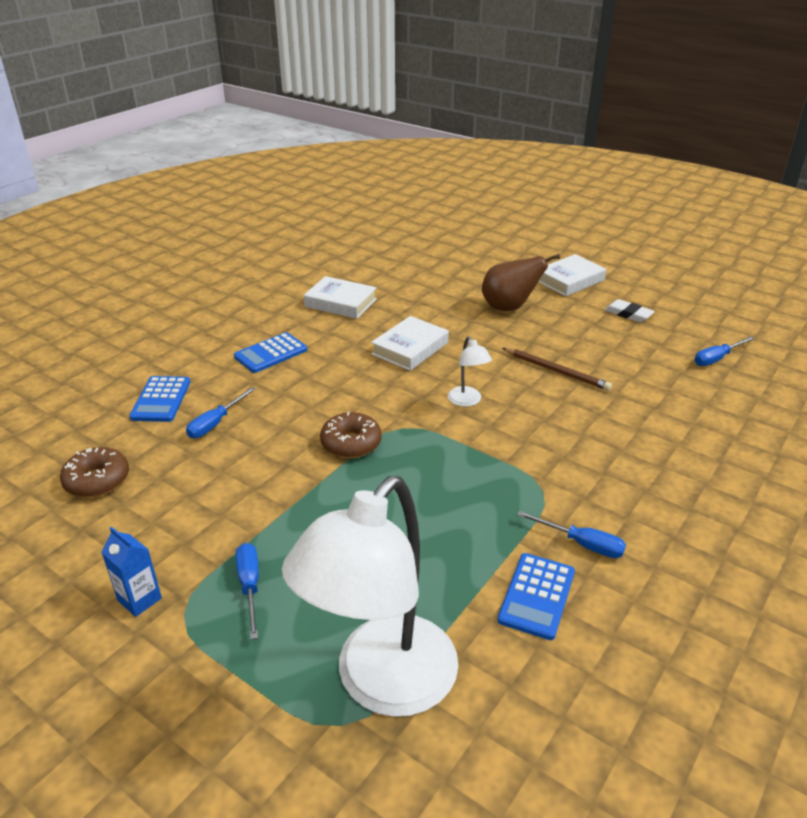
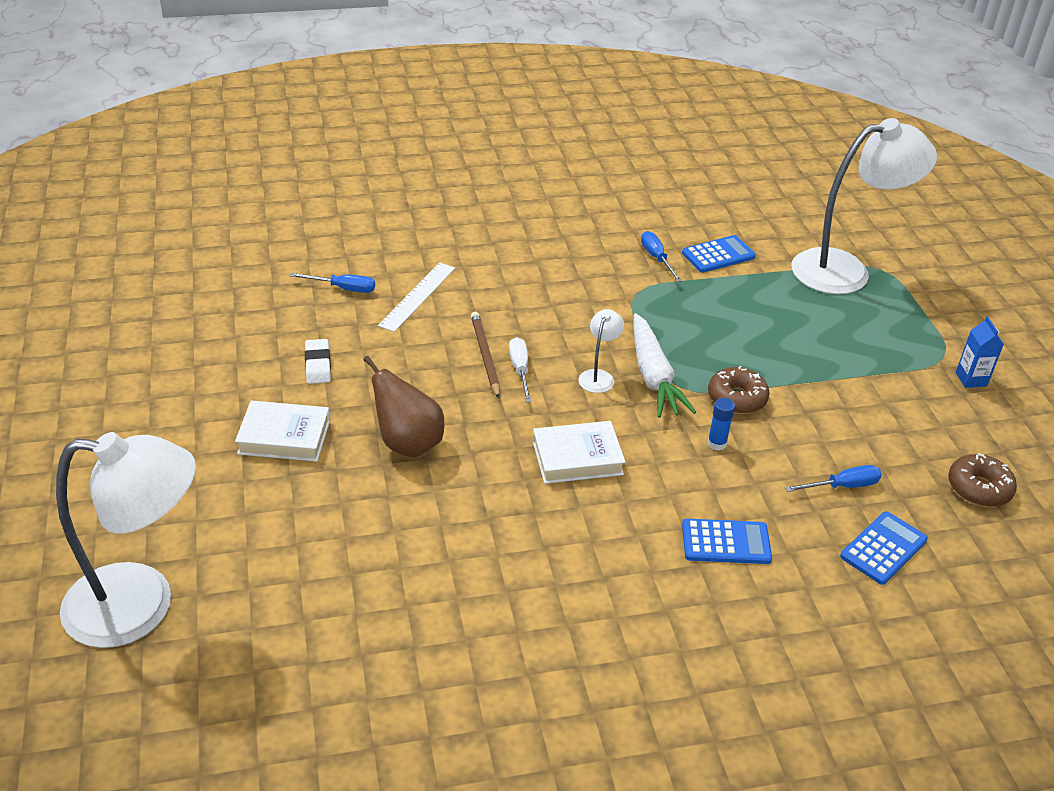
camera: 140 degrees left, 5 degrees up
blue screwdriver [236,543,259,639] -> none
white book [304,276,377,319] -> none
none -> white lamp [56,432,196,648]
none -> white ruler [378,262,455,332]
none -> white screwdriver [509,337,531,402]
none -> white carrot [633,313,696,418]
none -> blue glue stick [708,398,735,451]

